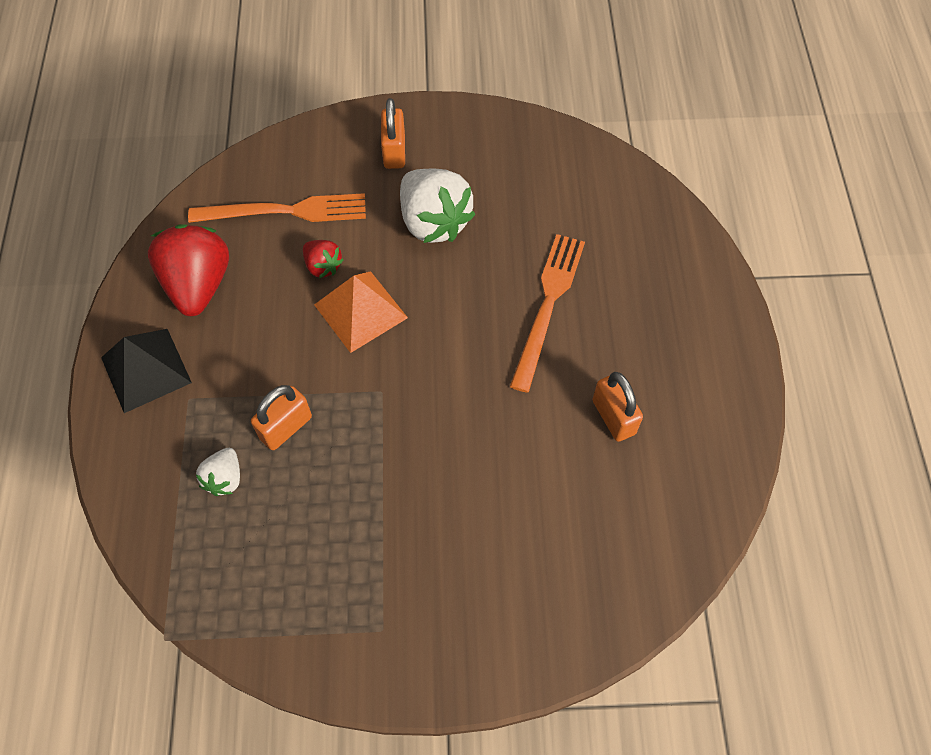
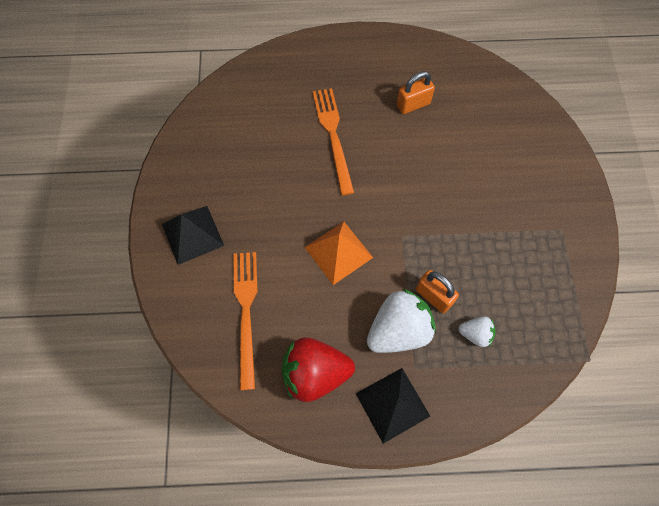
camera: 90 degrees left, 5 degrees up
red strawberry [303,240,343,278] -> none
orange padlock [381,98,405,169] -> black pyramid [162,206,224,265]
white strawberry [400,169,476,243] -> white strawberry moved to [367,289,436,353]
orange fork [510,234,585,393] -> orange fork turned 60 degrees clockwise [313,88,354,195]

